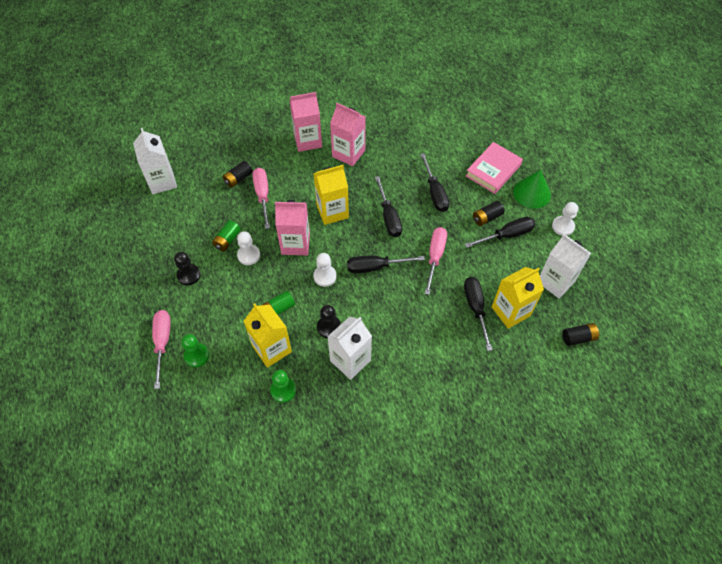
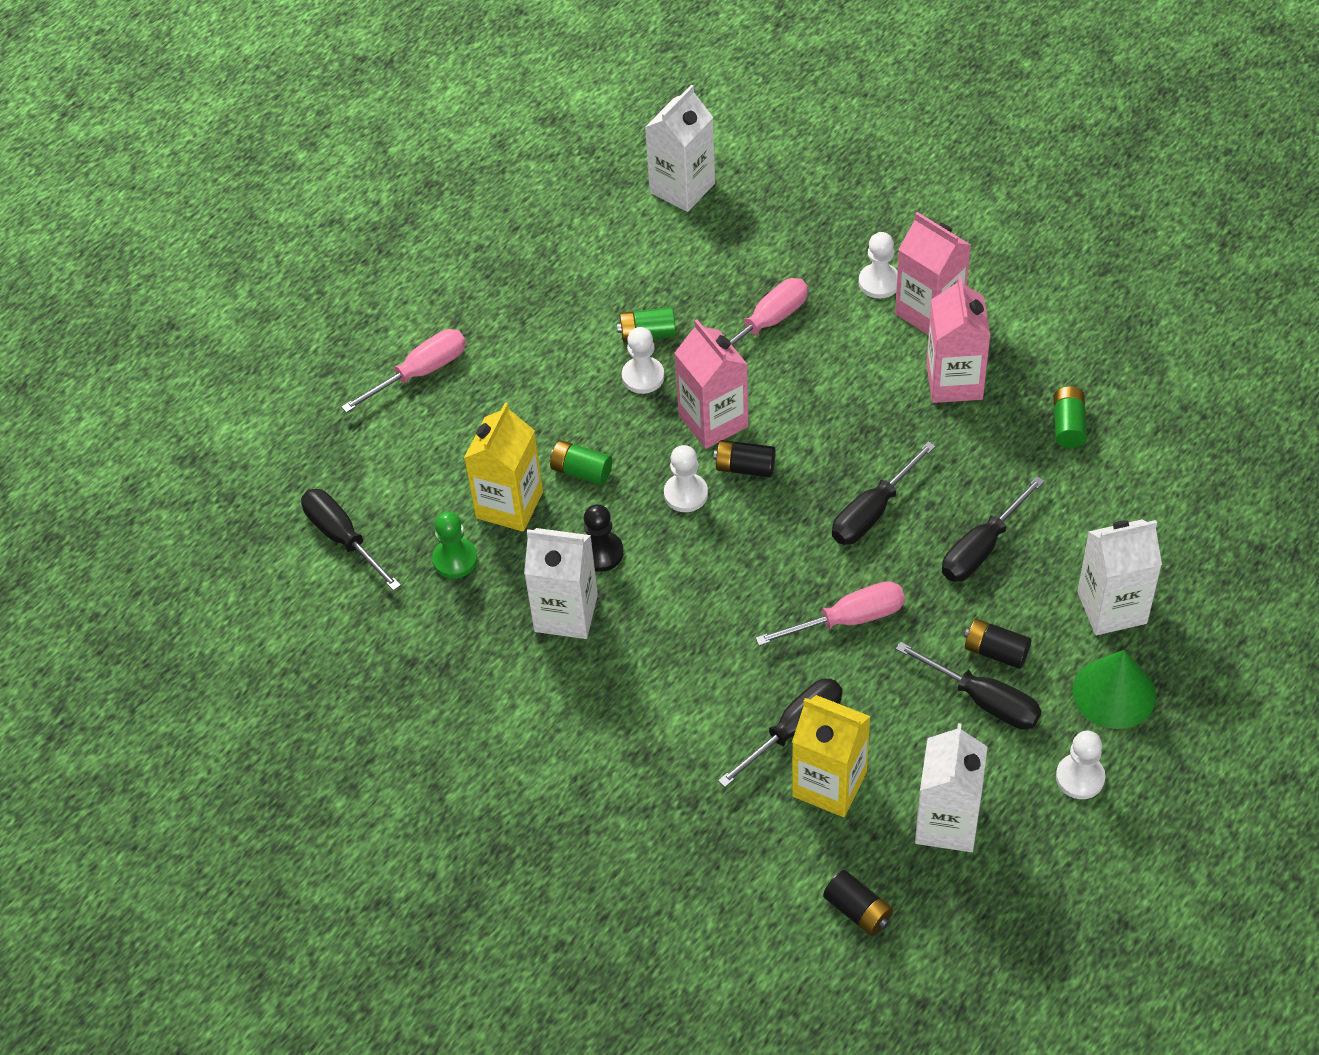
camera: 60 degrees right, 5 degrees down
black pawn [174,252,200,285] -> none
green pawn [182,334,209,367] -> none
black battery [223,161,253,188] -> black battery moved to [713,440,776,477]
yellow carton [313,165,349,225] -> none
black screwdriver [347,255,425,273] -> black screwdriver moved to [301,489,401,591]
pink book [466,142,523,194] -> white carton [1077,519,1162,635]
none -> white pawn [859,232,898,299]
none -> green battery [1053,386,1087,448]

